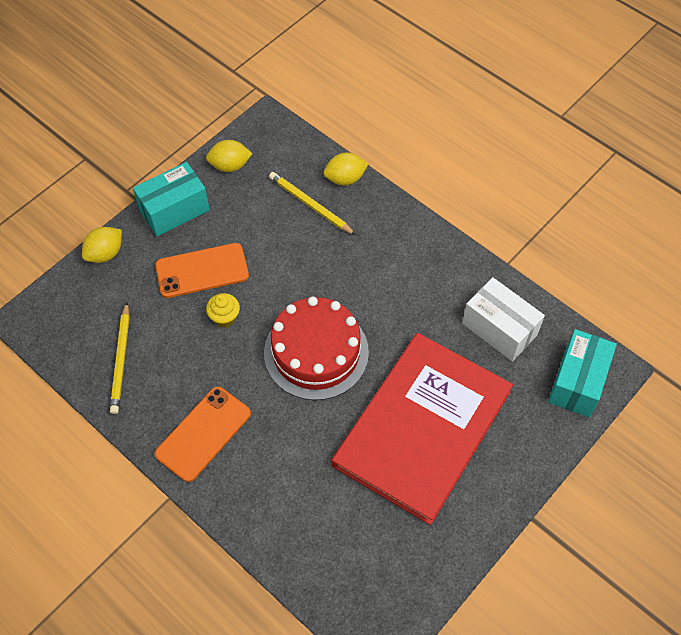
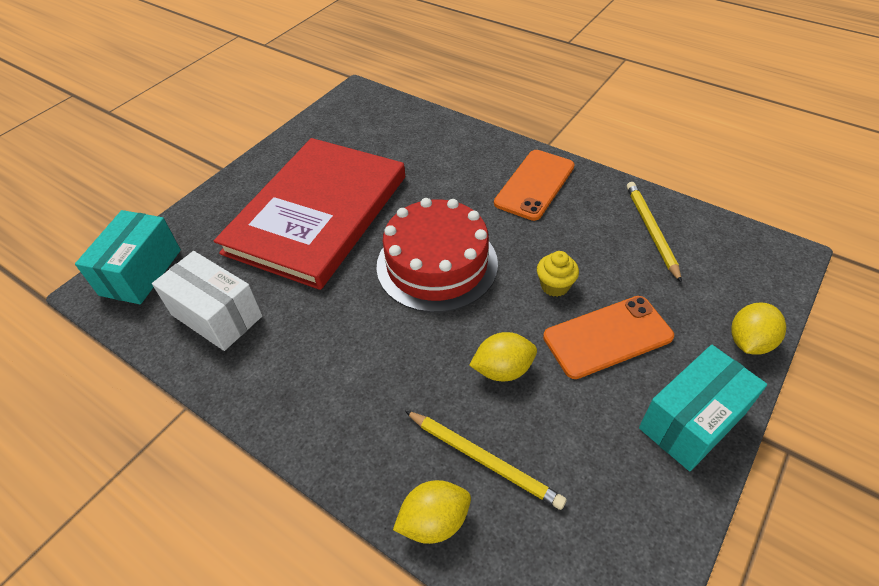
camera: 175 degrees right, 10 degrees down
yellow lemon [206,140,253,172] -> yellow lemon moved to [469,332,537,381]

